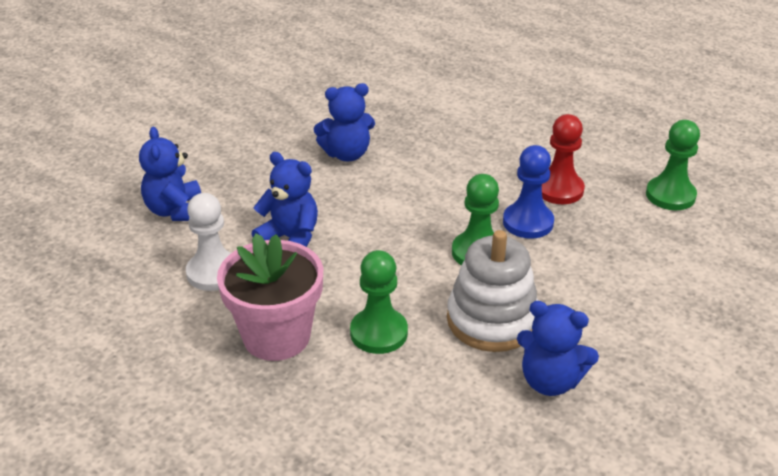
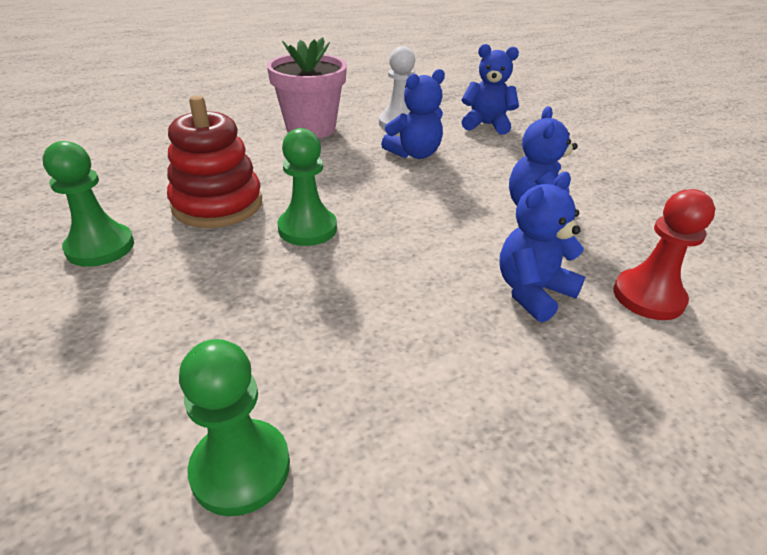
camera: 115 degrees right, 0 degrees up
green pawn [350,250,408,354] -> green pawn moved to [43,141,134,267]
white stacking toy [447,230,538,352] -> red stacking toy [167,95,262,228]
blue pawn [503,145,554,239] -> none
blue teddy bear [517,301,599,396] -> blue teddy bear moved to [499,172,585,322]
red pawn [542,114,585,204] -> red pawn moved to [613,189,715,320]

